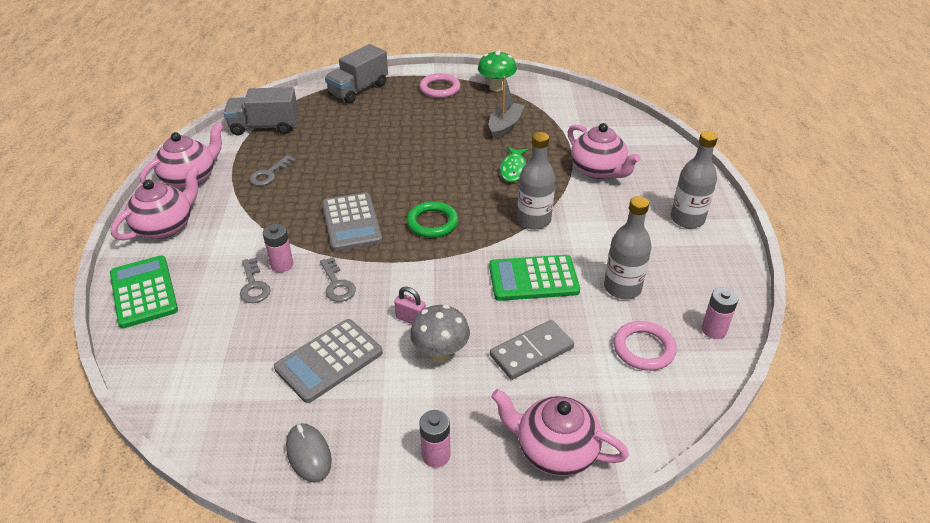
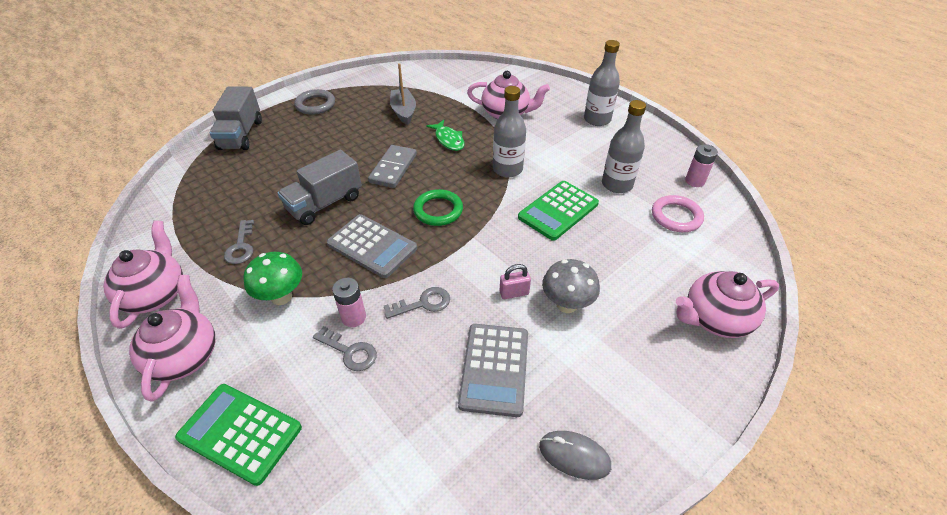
camera: 40 degrees left, 5 degrees up
grey truck [224,87,298,135] -> grey truck moved to [277,150,362,225]
grey key [320,257,356,302] -> grey key turned 45 degrees counterclockwise [384,287,450,319]
pink ring [419,73,461,98] -> grey ring [295,89,335,115]
pink battery [419,410,451,468] -> none
green mushroom [478,50,517,91] -> green mushroom moved to [243,252,302,305]
grey domino [490,320,574,380] -> grey domino moved to [368,145,417,188]

